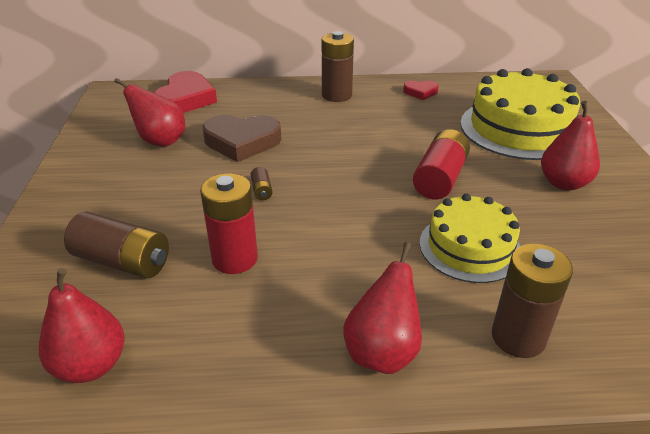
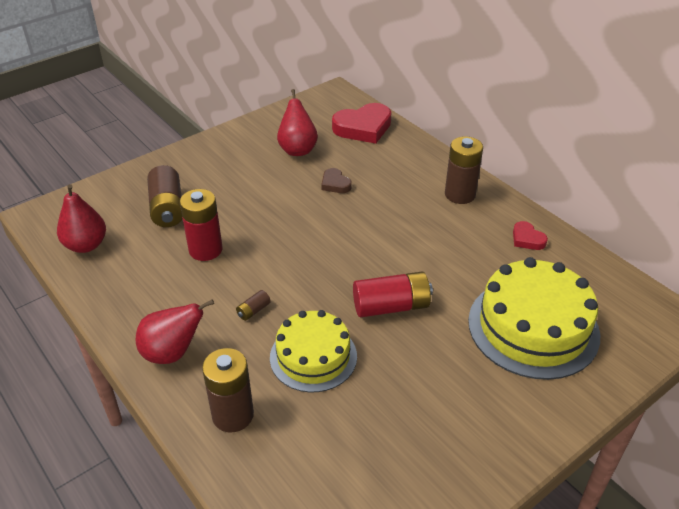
camera: 55 degrees right, 5 degrees up
brown heart [203,115,281,162] -> brown heart [321,168,352,193], size x0.52
brown battery [251,167,273,200] -> brown battery moved to [236,290,271,321]
red pear [541,101,600,191] -> none

